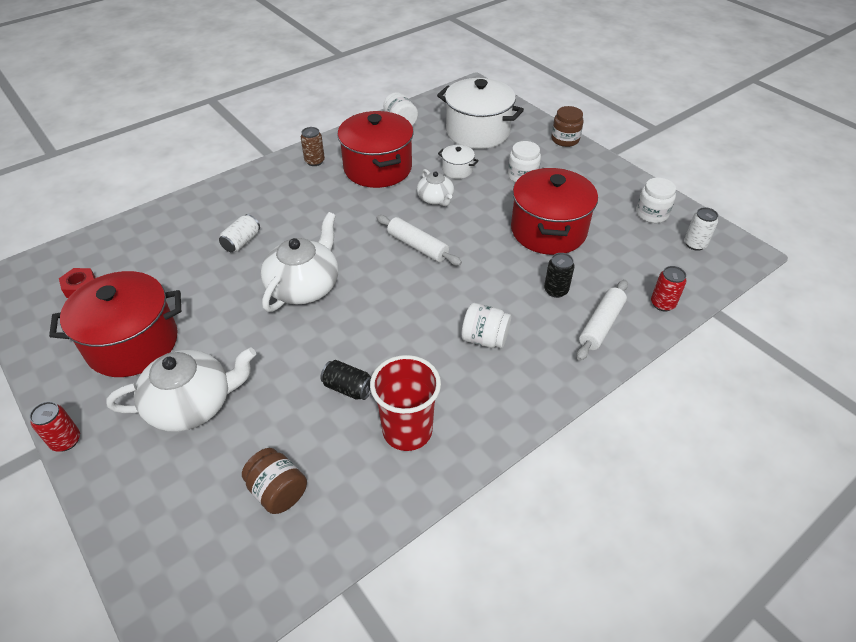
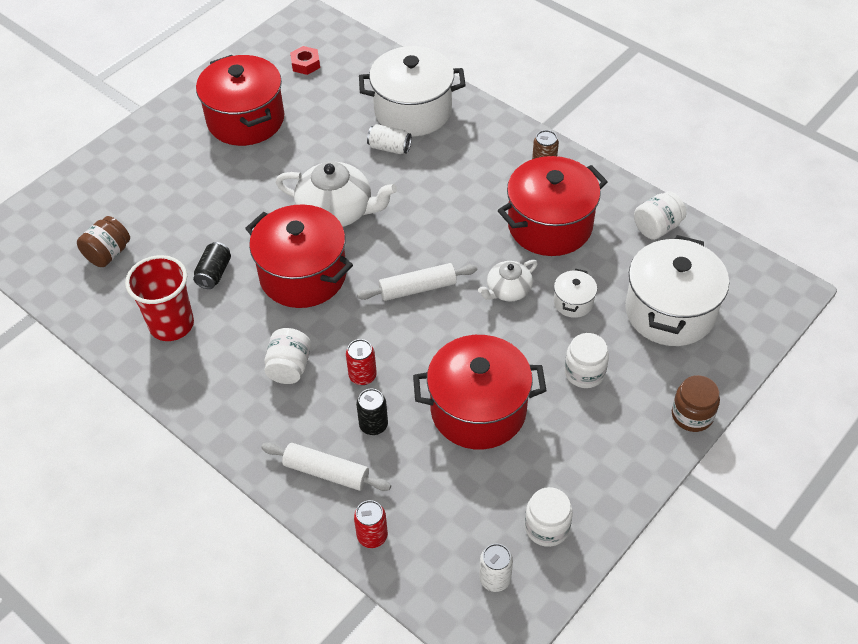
camera: 80 degrees right, 5 degrees up
red can [29,402,80,451] -> red can moved to [346,339,377,385]
white teapot [106,347,256,432] -> none
white rolling pin [377,215,462,265] -> white rolling pin turned 45 degrees clockwise [357,263,477,301]
none -> red pot [245,204,353,308]
none -> white pot [359,46,466,136]

